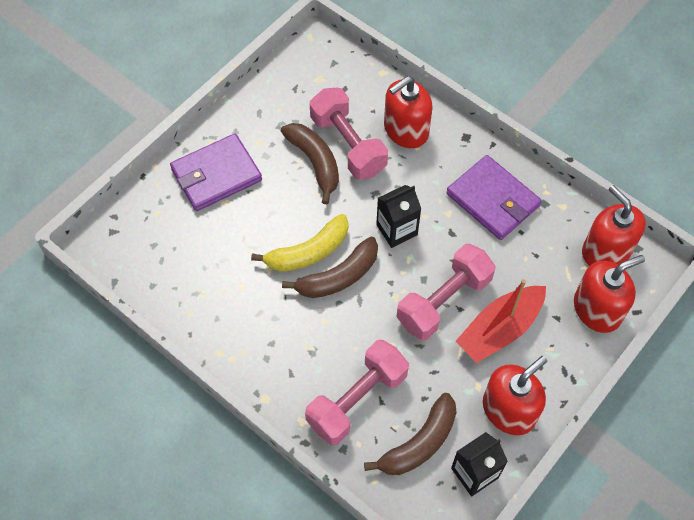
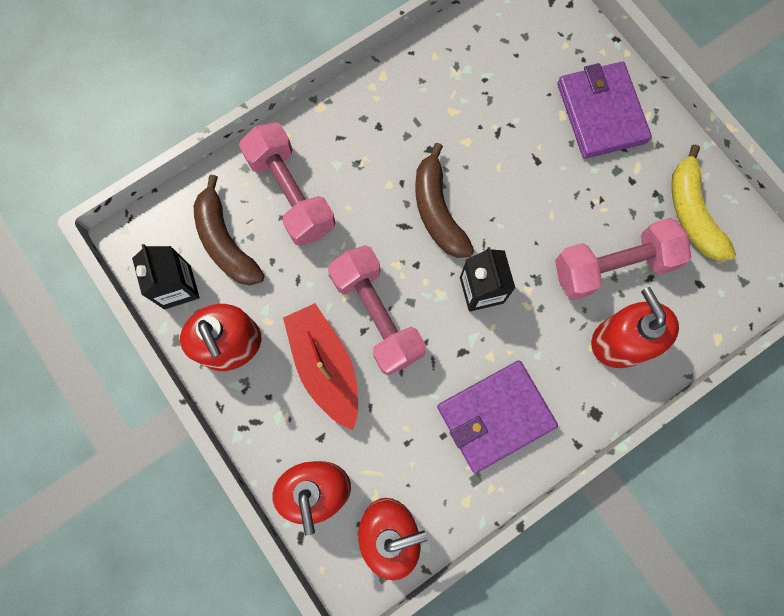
camera: 105 degrees right, 15 degrees up
yellow banana [251,214,349,272] -> yellow banana moved to [671,144,736,261]
brown banana [281,123,339,204] -> none

